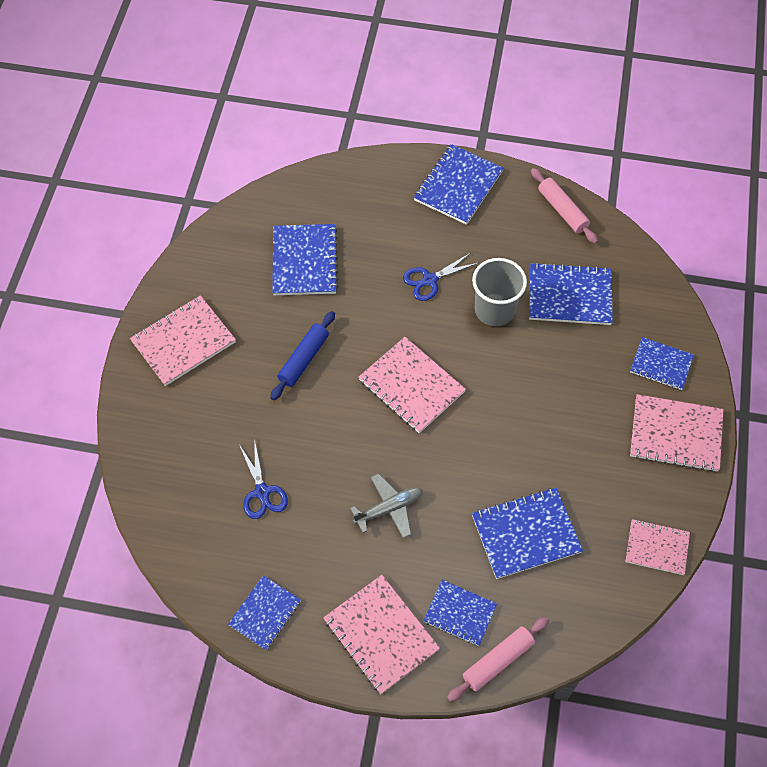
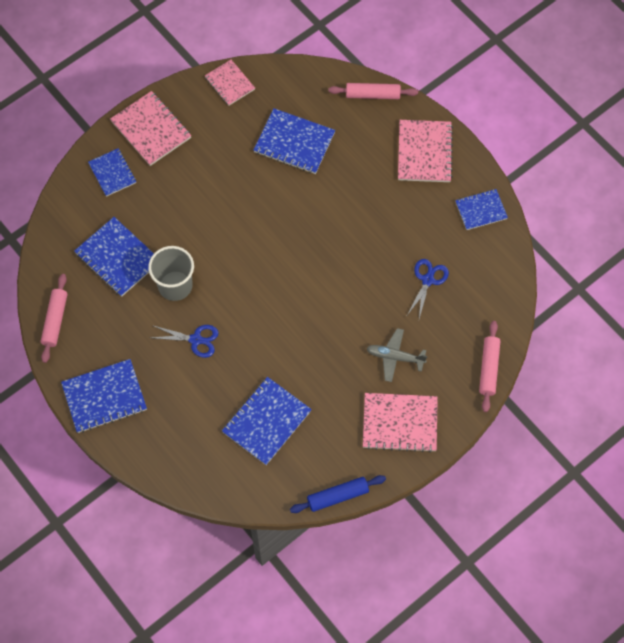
camera: 140 degrees left, 5 degrees up
blue rolling pin [270,311,335,400] -> blue rolling pin moved to [290,475,386,513]
grey plane [350,473,423,538] -> grey plane moved to [367,328,427,382]
pink notebook [358,337,466,433] -> none
blue notebook [423,580,497,646] -> none
none -> pink rolling pin [479,321,501,412]

